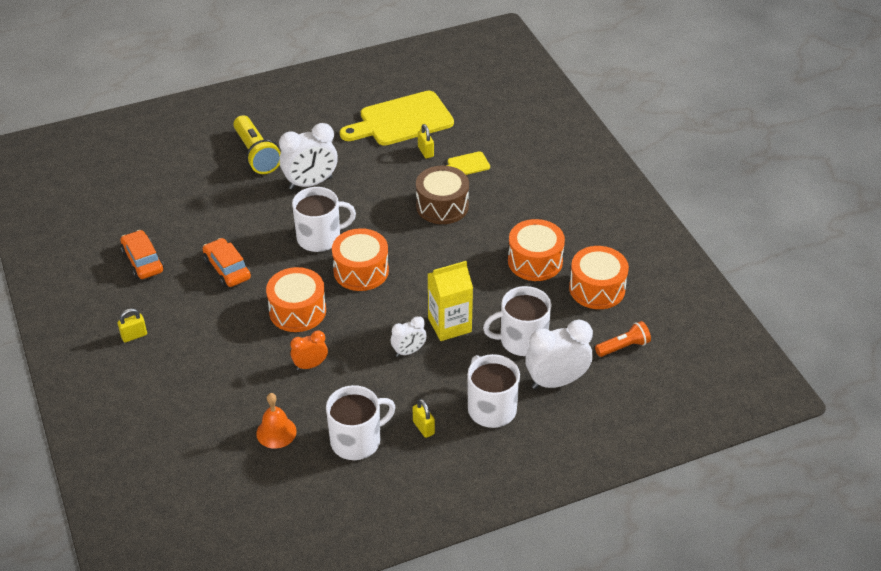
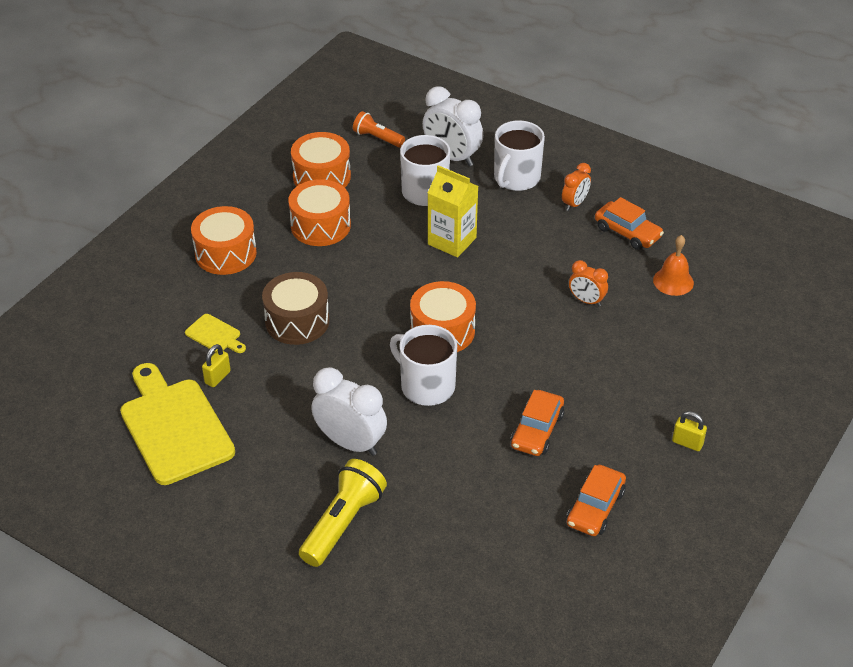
camera: 125 degrees left, 0 degrees up
orange drum [266,267,326,332] -> orange drum moved to [191,206,257,275]
white mug [326,385,395,460] -> orange car [595,197,664,250]
yellow cutting board [340,91,454,146] -> yellow cutting board turned 150 degrees counterclockwise [120,363,235,485]
white clock [391,316,427,357] -> none
yellow padlock [413,399,435,438] -> orange clock [562,163,591,211]

